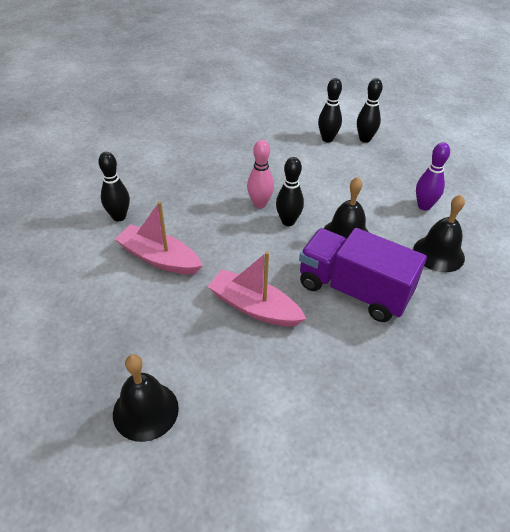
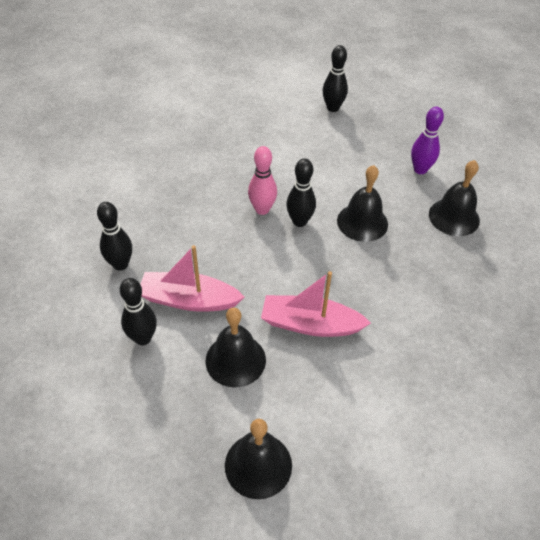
camera: 20 degrees left, 5 degrees up
purple truck [299,228,427,322] -> none
black bowling pin [318,78,342,143] -> black bowling pin moved to [120,278,157,345]
none -> black bell [206,308,266,387]

